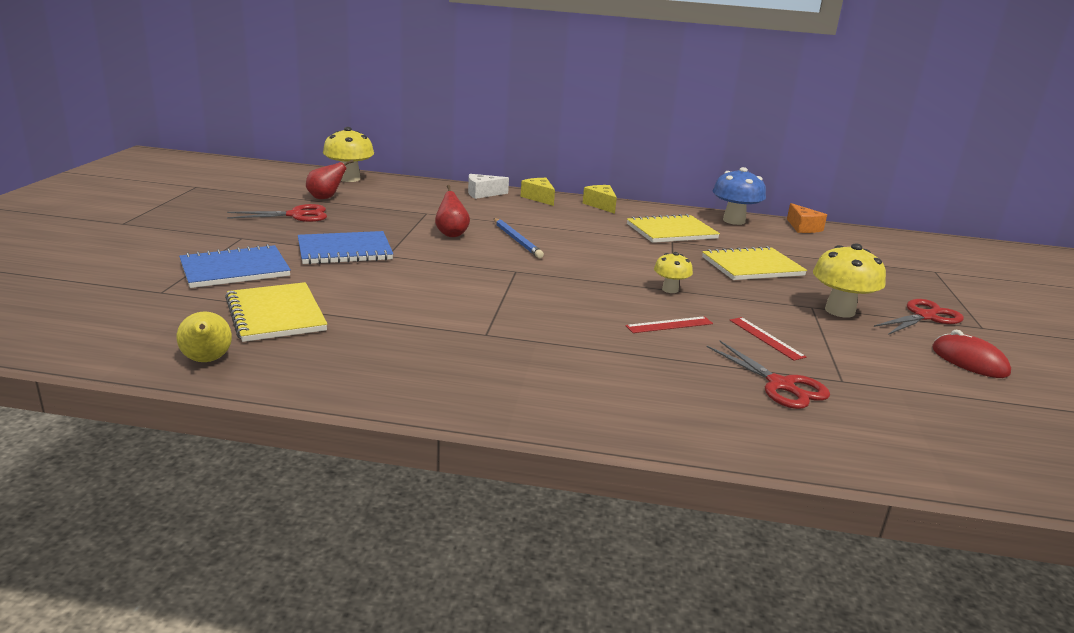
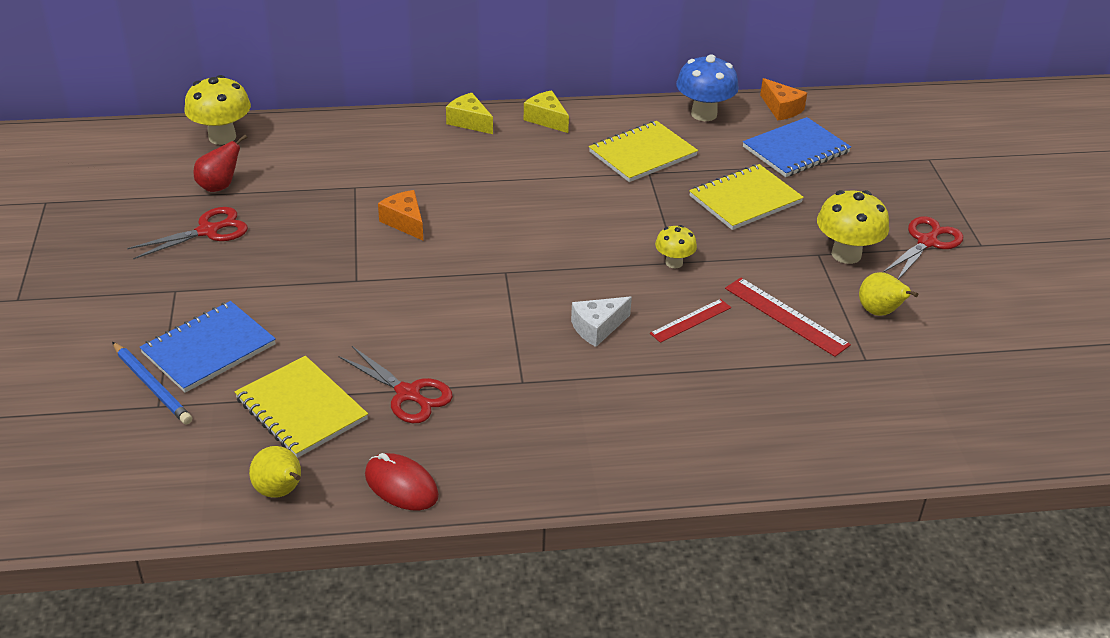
camera: 15 degrees left, 15 degrees up
blue notebook [298,231,393,265] -> blue notebook moved to [743,117,851,177]
red pear [435,185,470,237] -> orange cheese [378,190,423,240]
white cheese [468,174,509,199] -> white cheese moved to [571,297,632,347]
blue pencil [494,218,544,258] -> blue pencil moved to [112,342,192,425]
red scissors [707,341,830,409] -> red scissors moved to [338,346,453,423]
red ruler [730,317,806,361] -> red ruler [725,278,851,357], size x1.51
red mouse [932,330,1011,378] -> red mouse moved to [365,453,439,510]
none -> yellow pear [859,272,918,316]

